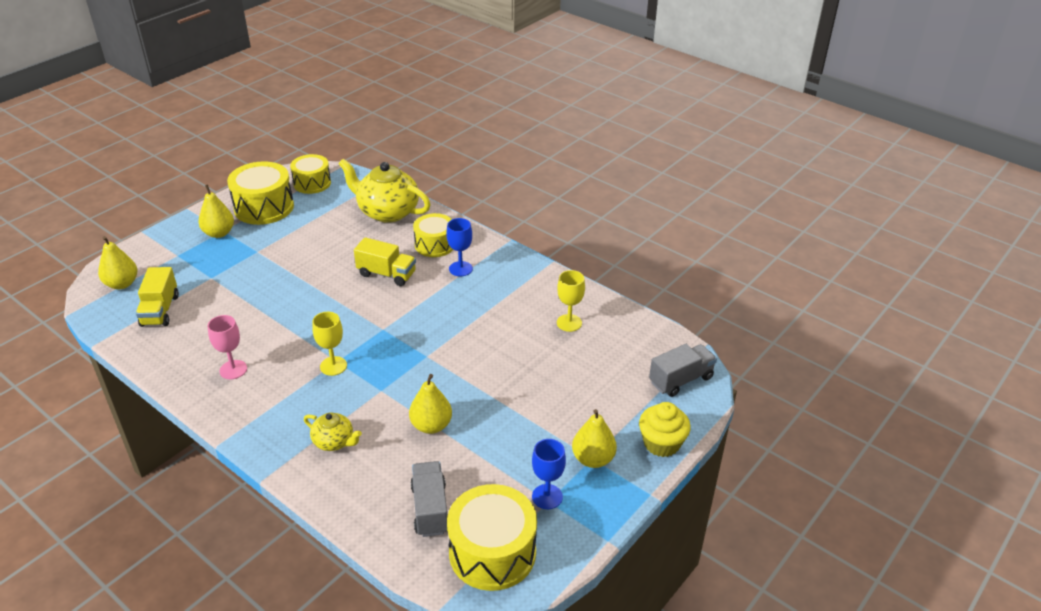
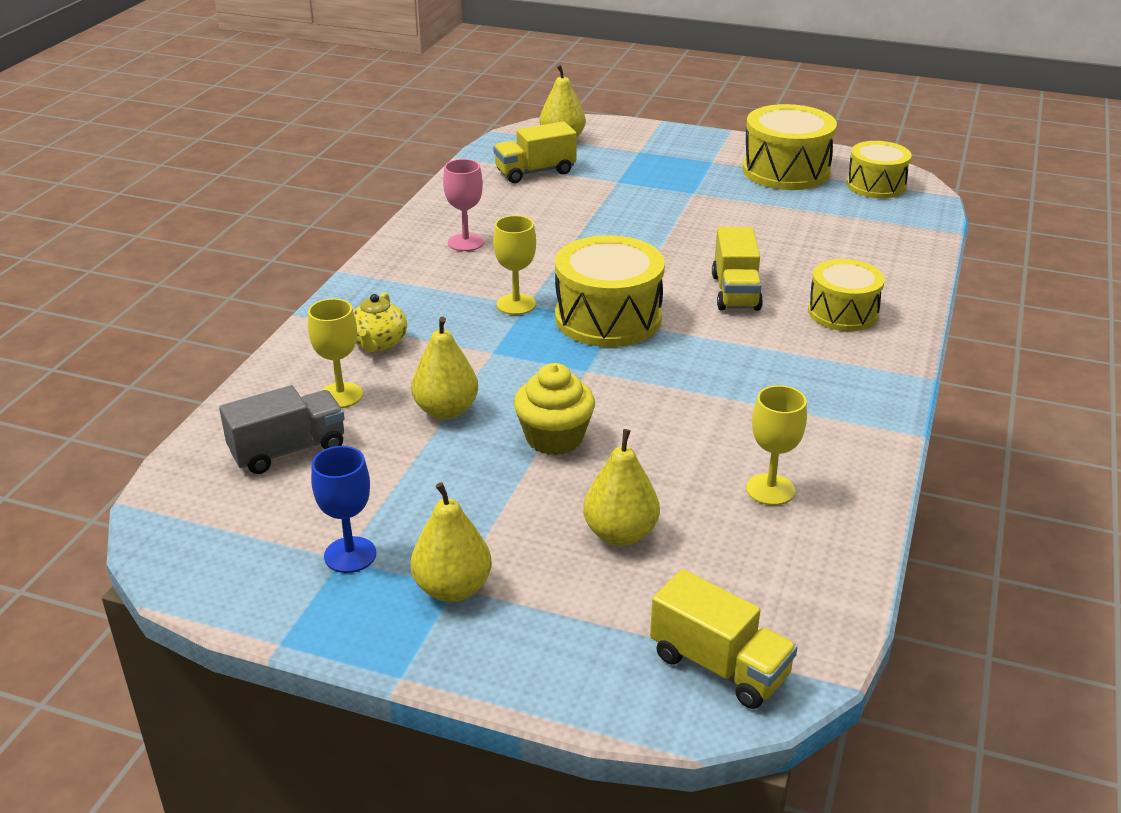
camera: 70 degrees right, 5 degrees down
yellow pear [198,185,234,238] -> yellow pear moved to [583,429,660,546]
yellow teapot [339,159,431,223] -> none
blue goblet [446,218,473,277] -> none
yellow drum [447,484,537,591] -> yellow drum moved to [555,235,665,347]
yellow cupcake [639,402,691,457] -> yellow cupcake moved to [514,363,595,455]
grey truck [649,344,717,397] -> yellow truck [650,569,798,709]
none -> yellow goblet [308,299,363,408]

